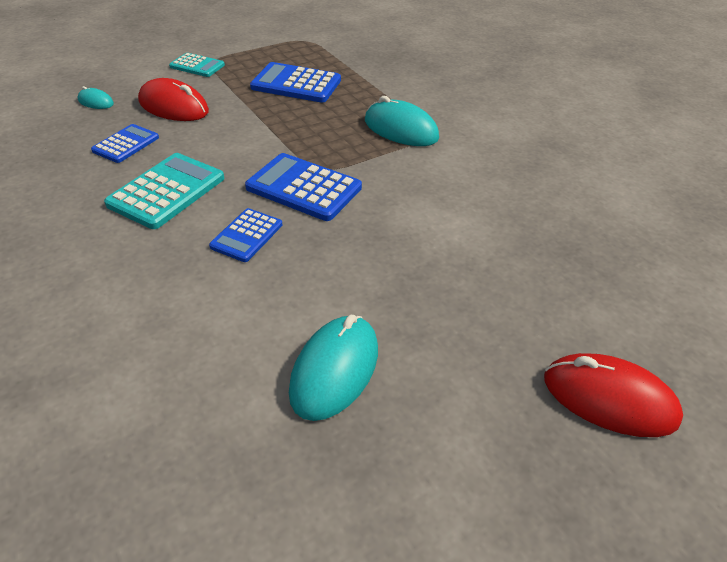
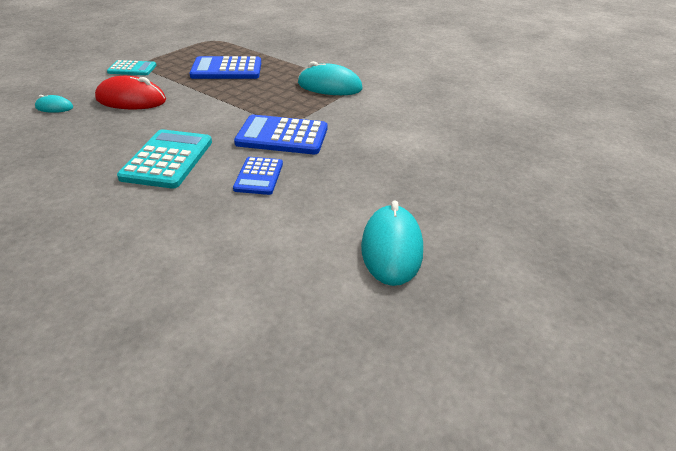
camera: 20 degrees left, 5 degrees down
blue calculator [91,124,159,163] -> none
red mouse [544,353,683,437] -> none

